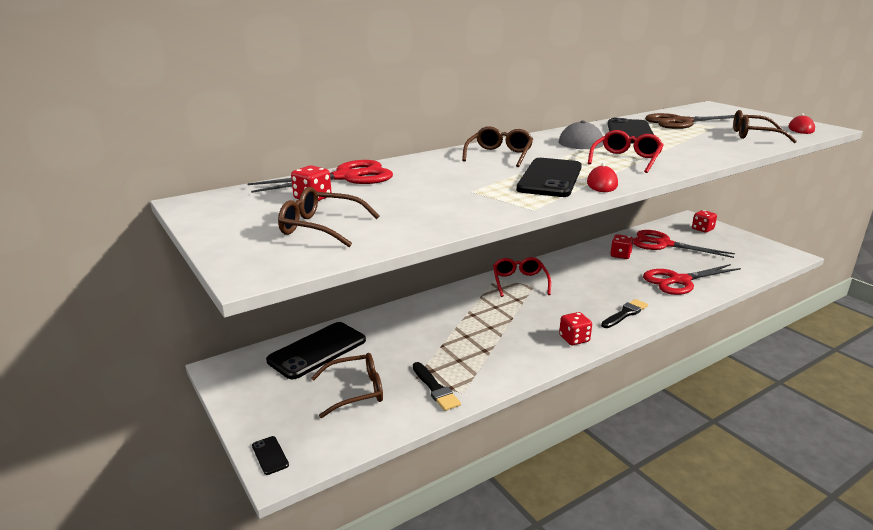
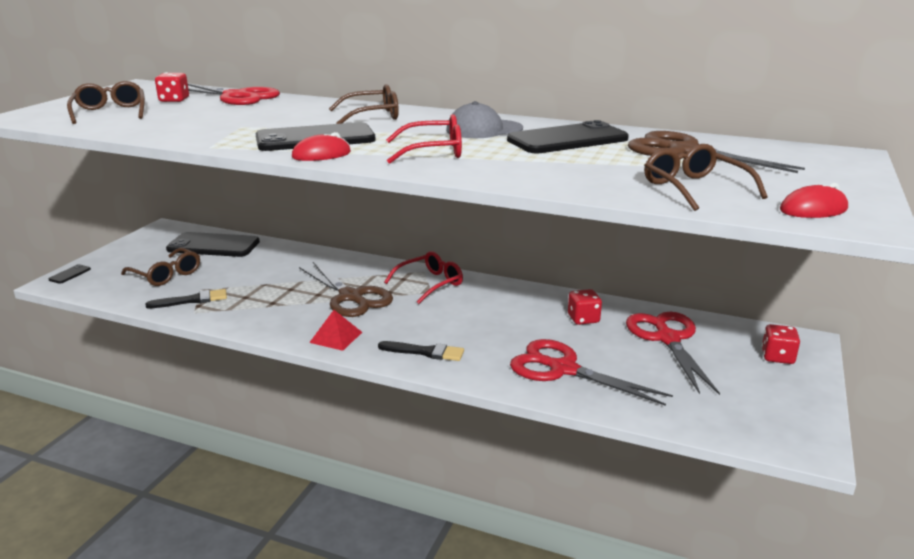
camera: 55 degrees right, 0 degrees up
black brush [413,362,461,411] -> black brush turned 135 degrees counterclockwise [145,289,227,308]
red dice [559,312,592,345] -> red pyramid [309,310,362,351]
none -> brown scissors [299,262,393,317]

